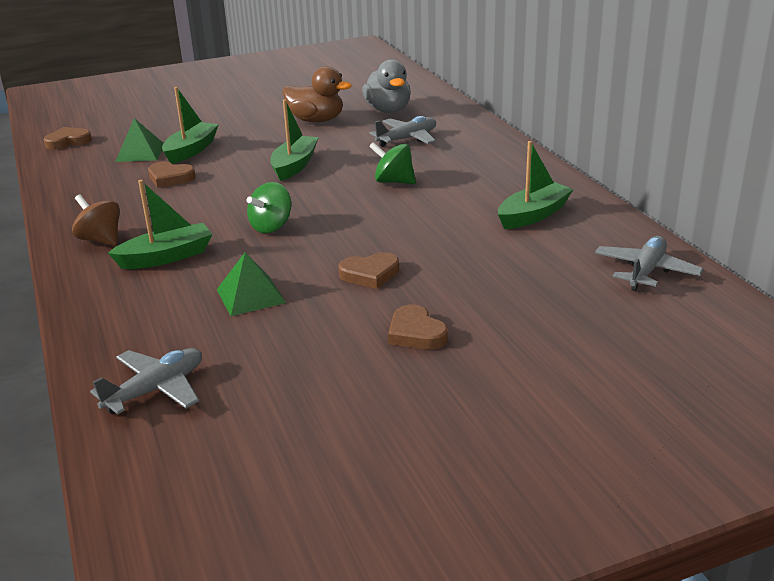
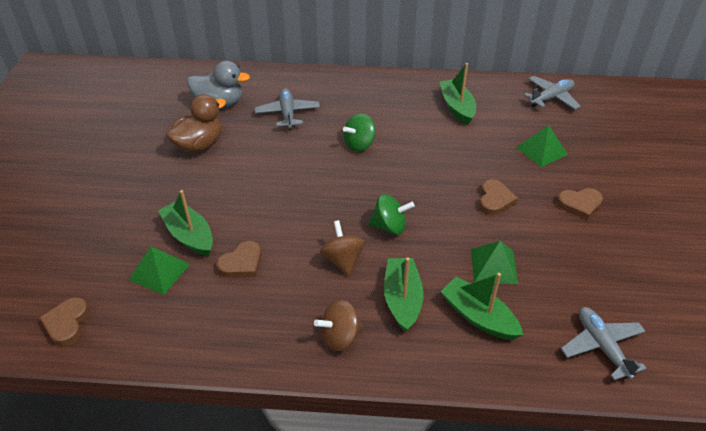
camera: 65 degrees left, 15 degrees up
green spinning top [247,182,291,233] -> green spinning top turned 60 degrees counterclockwise [368,194,415,235]
green boat [271,100,319,181] -> green boat moved to [440,273,523,340]
grey plane [595,236,703,291] -> grey plane turned 90 degrees clockwise [524,76,581,110]
none -> brown spinning top [320,220,365,276]
none -> green pyramid [516,125,568,167]

